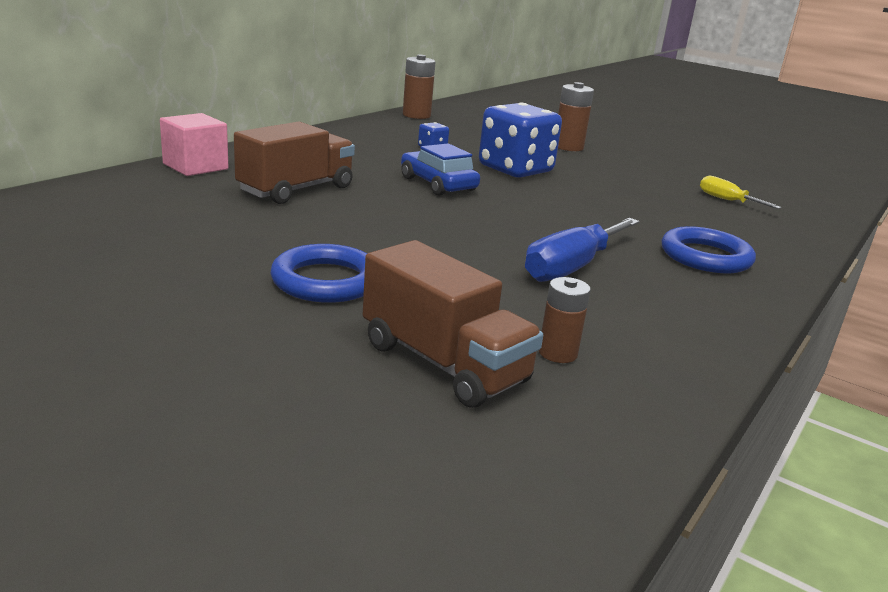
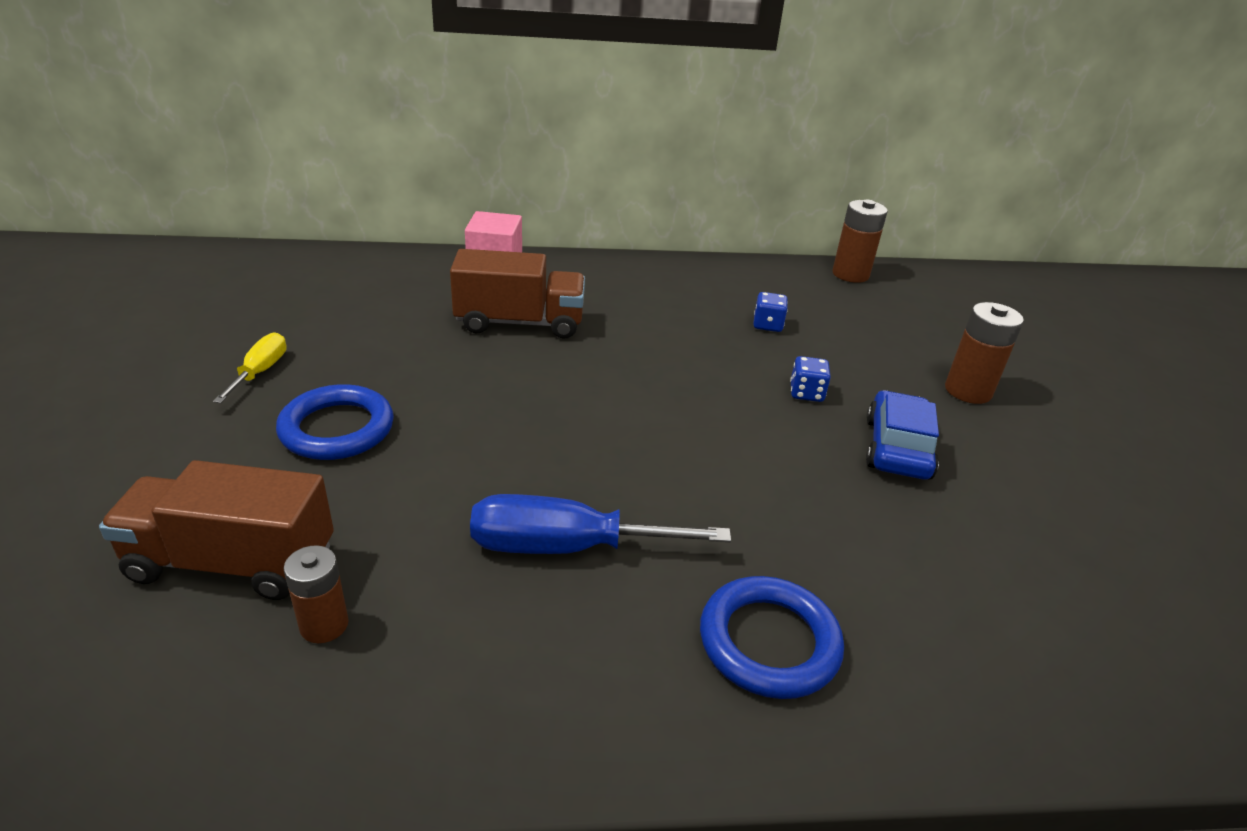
camera: 50 degrees right, 10 degrees up
brown truck [363,240,543,408] -> brown truck turned 90 degrees clockwise [99,460,334,600]
blue car [401,143,480,196] -> blue car moved to [866,390,939,480]
blue dice [479,103,562,178] -> blue dice [790,356,831,402], size x0.41
yellow screwdriver [700,176,782,209] -> yellow screwdriver moved to [213,332,287,403]

